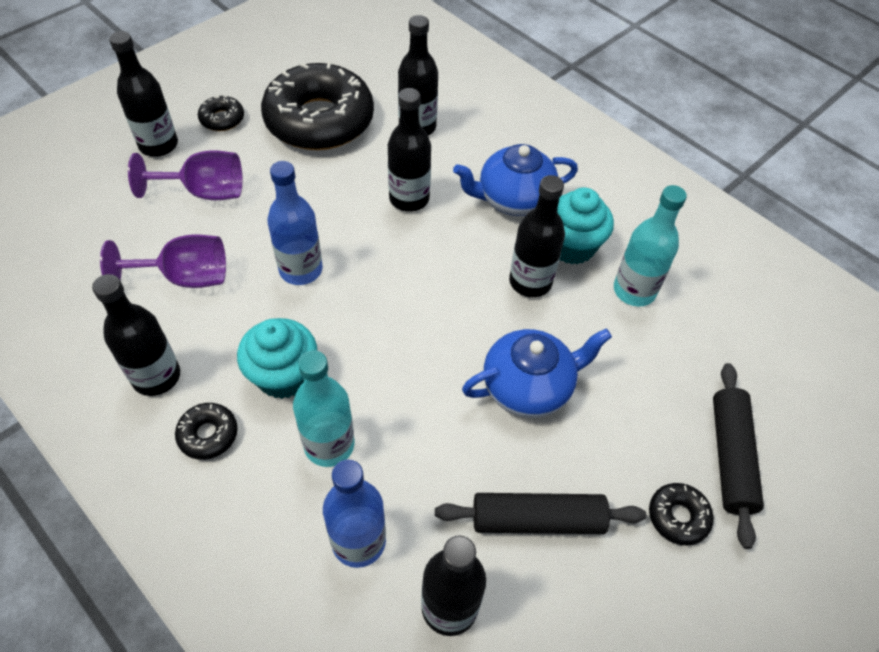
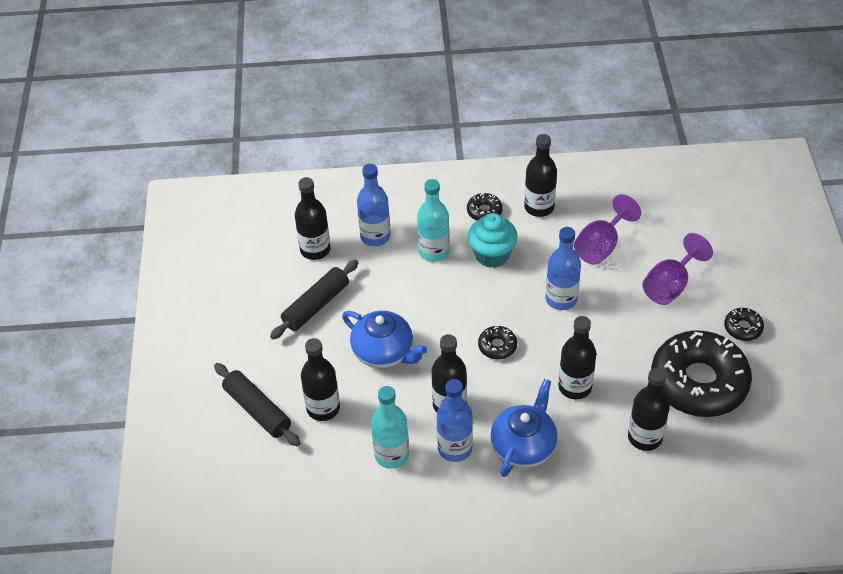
camera: 135 degrees right, 5 degrees down
black bottle [109,31,178,157] -> black bottle moved to [301,338,340,421]
blue teapot [462,329,612,418] -> blue teapot turned 75 degrees counterclockwise [342,311,427,368]
turquoise cupcake [557,188,614,265] -> blue bottle [437,379,473,462]
black donut [649,483,714,546] -> black donut moved to [478,326,517,359]

